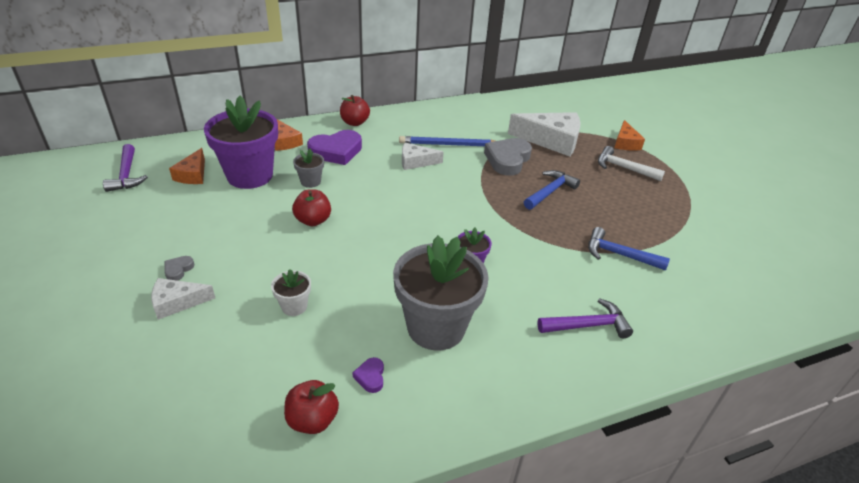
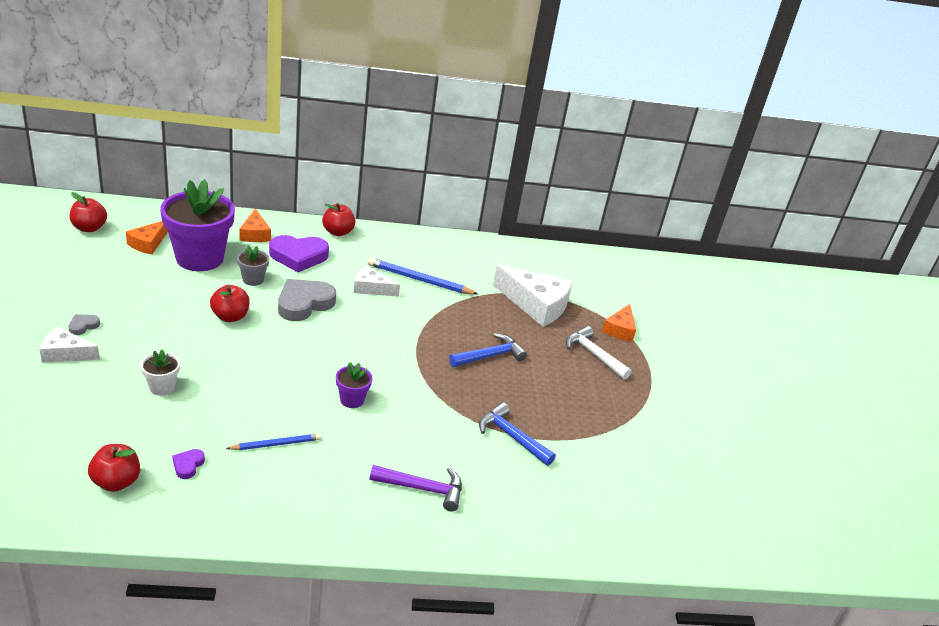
camera: 15 degrees right, 5 degrees down
purple hammer [103,144,148,192] -> red apple [70,192,107,232]
grey flower pot [393,236,489,351] -> blue pencil [226,434,321,450]
grey heart [484,138,532,176] -> grey heart moved to [278,279,336,321]

